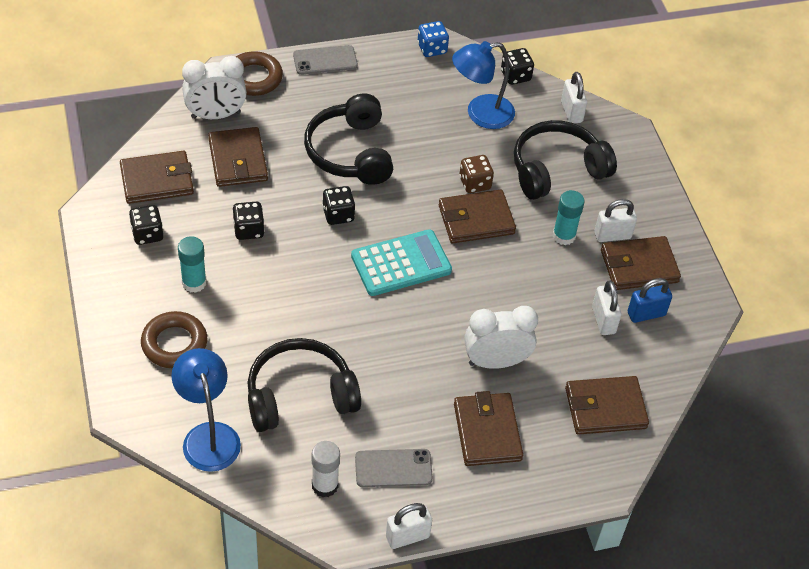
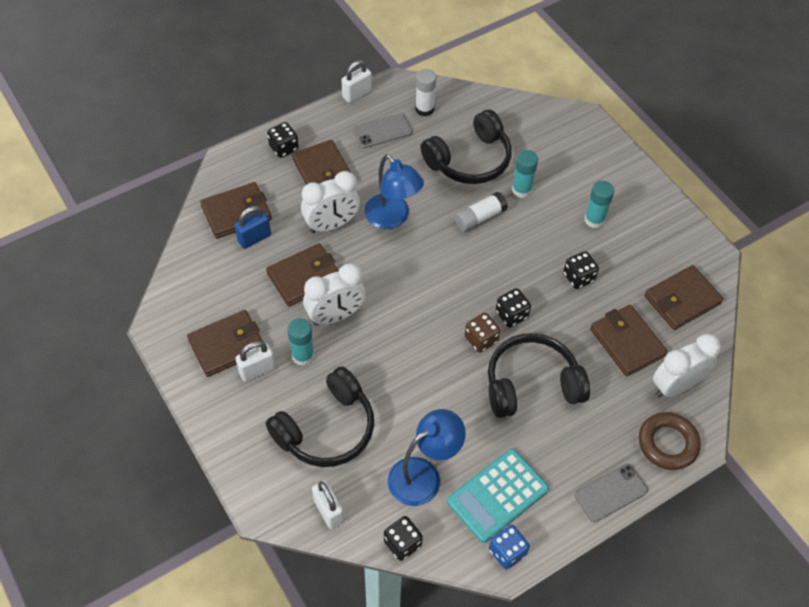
camera: 165 degrees right, 5 degrees up
black dice [129,205,163,245] -> black dice moved to [267,122,299,158]
brown ring [141,311,208,368] -> none
blue lamp [171,348,241,472] -> blue lamp moved to [364,154,424,229]
black headphones [304,94,393,185] -> black headphones turned 75 degrees counterclockwise [488,333,590,418]
turquoise calculator [351,229,452,296] -> turquoise calculator moved to [447,449,549,543]
brown wallet [439,189,516,243] -> brown wallet moved to [266,243,339,307]
brown dice [459,155,494,193] -> brown dice moved to [465,313,500,353]
white padlock [592,280,622,335] -> none
blue padlock [627,278,672,323] -> blue padlock moved to [234,206,271,249]
none -> white clock [303,263,366,326]
none -> white glue stick [454,192,508,232]
none -> turquoise glue stick [512,150,538,198]

